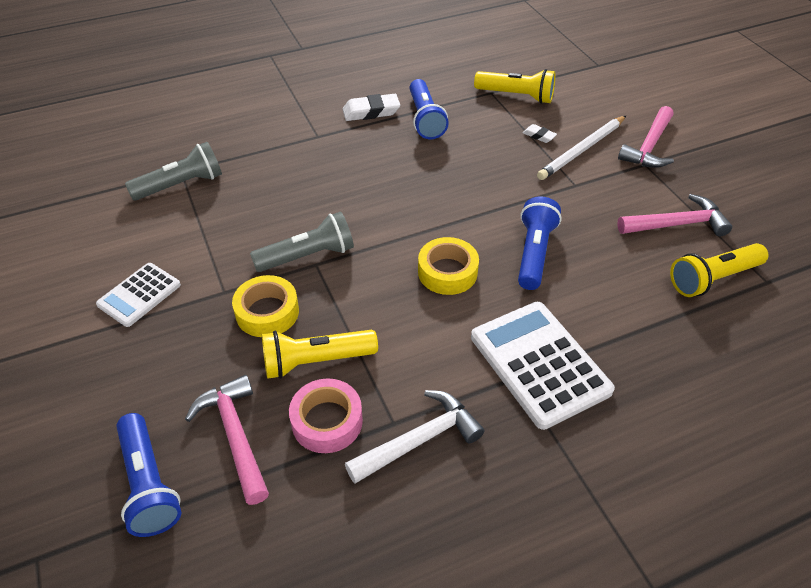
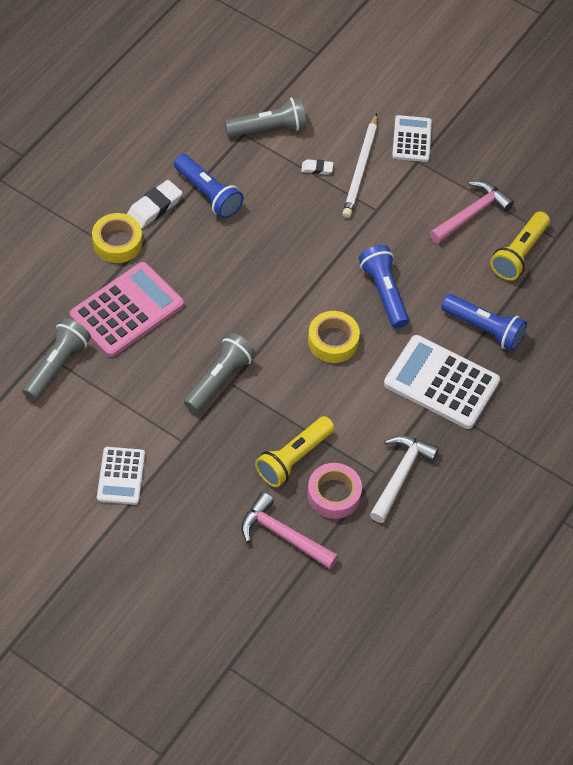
camera: 35 degrees left, 10 degrees up
blue flashlight [116,413,181,537] -> blue flashlight moved to [441,294,527,351]
yellow tape [232,275,299,337] -> yellow tape moved to [92,213,142,263]
yellow flashlight [474,69,556,104] -> grey flashlight [225,97,307,137]
pink hammer [618,106,674,168] -> white calculator [392,115,432,162]
none -> pink calculator [69,262,184,357]

